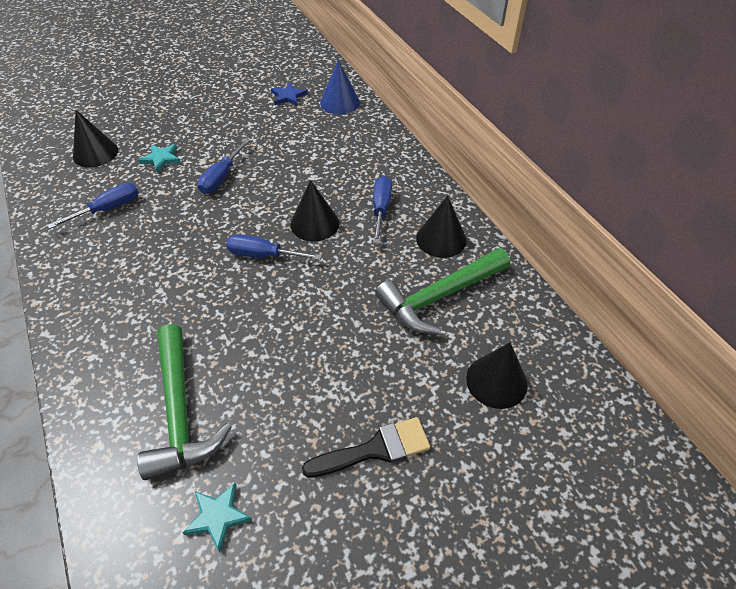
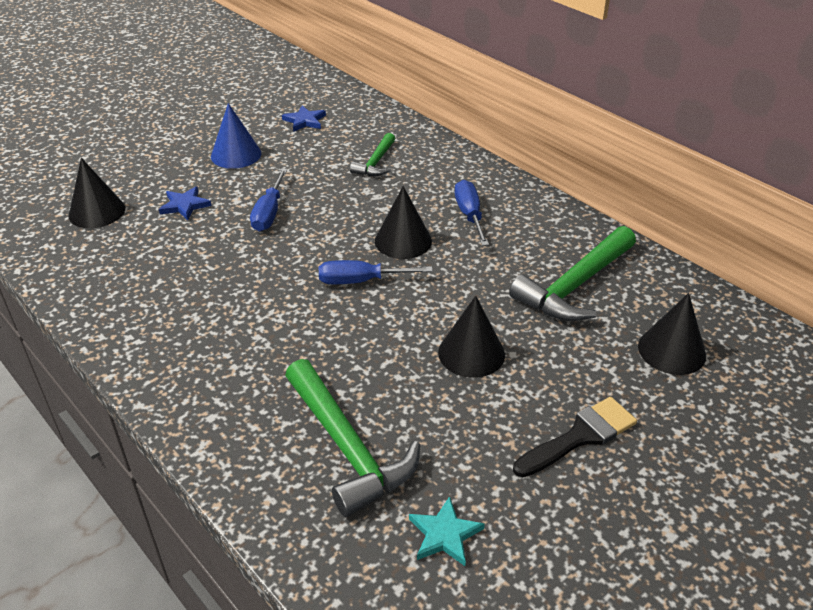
camera: 15 degrees left, 10 degrees down
blue screwdriver [47,183,139,229] -> none
turquoise star [138,144,181,173] -> blue star [159,186,212,220]
blue cone [320,60,360,114] -> blue cone moved to [211,103,261,169]
black cone [416,196,466,258] -> black cone moved to [438,296,505,378]
none -> green hammer [350,133,395,176]

